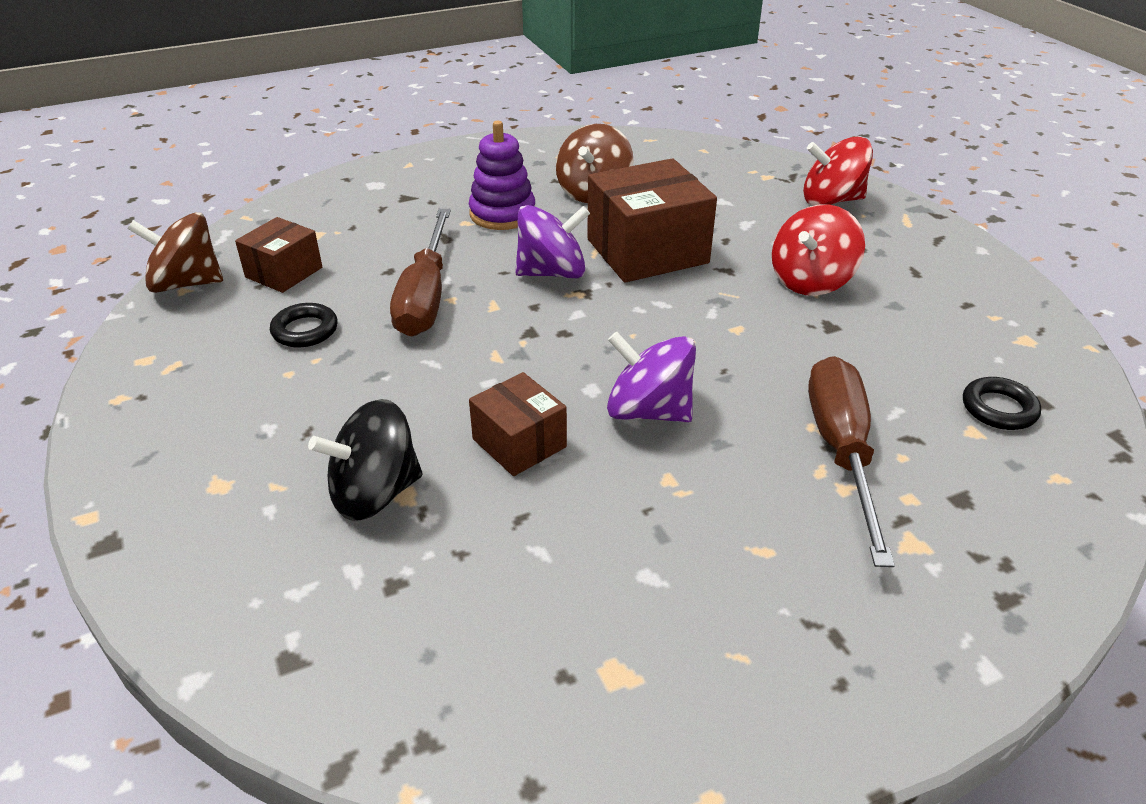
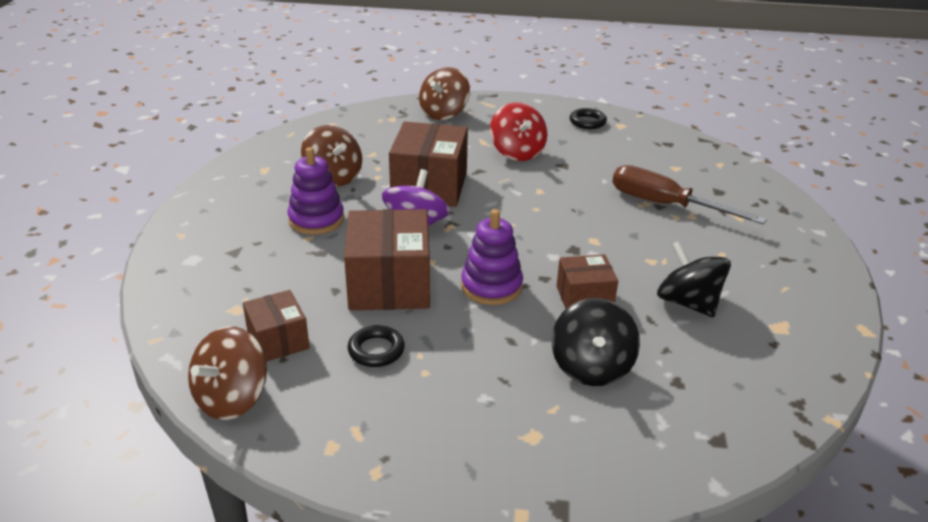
camera: 60 degrees left, 5 degrees down
brown screwdriver [390,209,451,337] -> brown box [344,209,430,310]
purple spinning top [607,332,696,422] -> none
red spinning top [803,137,873,206] -> brown spinning top [419,67,470,120]
black ring [963,377,1041,430] -> black ring moved to [570,108,607,129]
none -> purple stacking toy [461,209,523,305]
none -> black spinning top [657,241,731,317]

